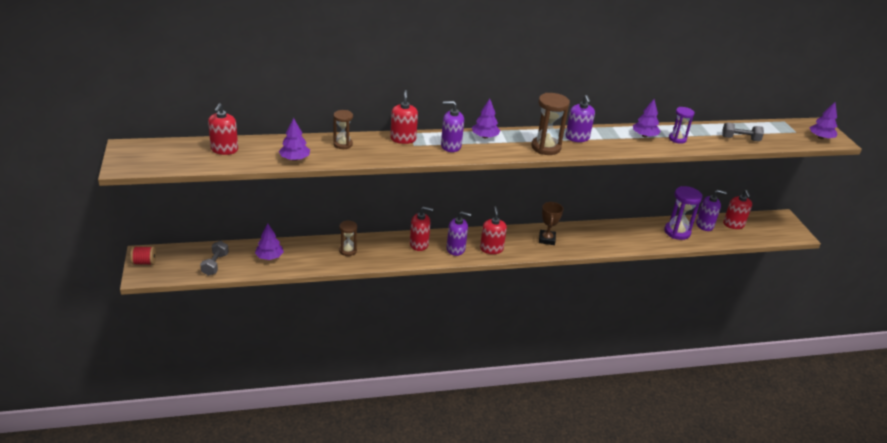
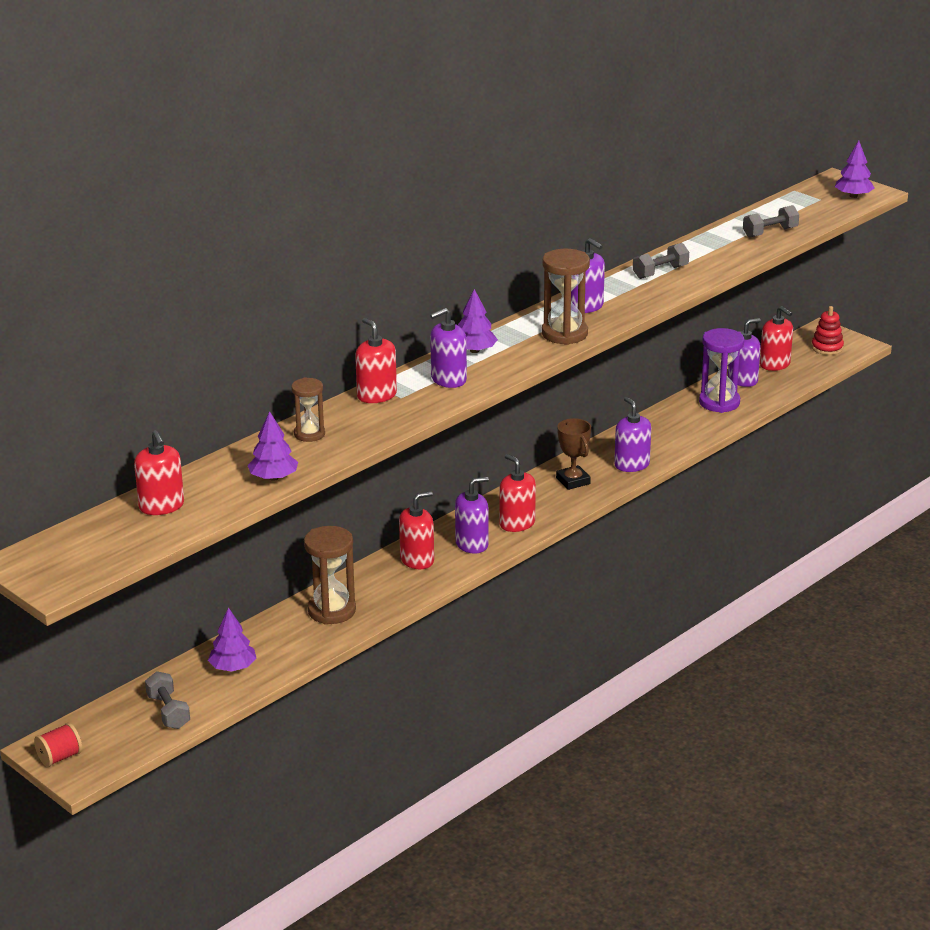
camera: 30 degrees left, 5 degrees down
brown hourglass [339,220,357,256] -> brown hourglass [304,526,356,625], size x1.62
purple tree [633,99,661,138] -> grey dumbbell [633,243,689,279]
purple hourglass [669,107,694,144] -> none
none -> purple soap dispenser [614,397,651,472]
none -> red stacking toy [811,306,844,355]

